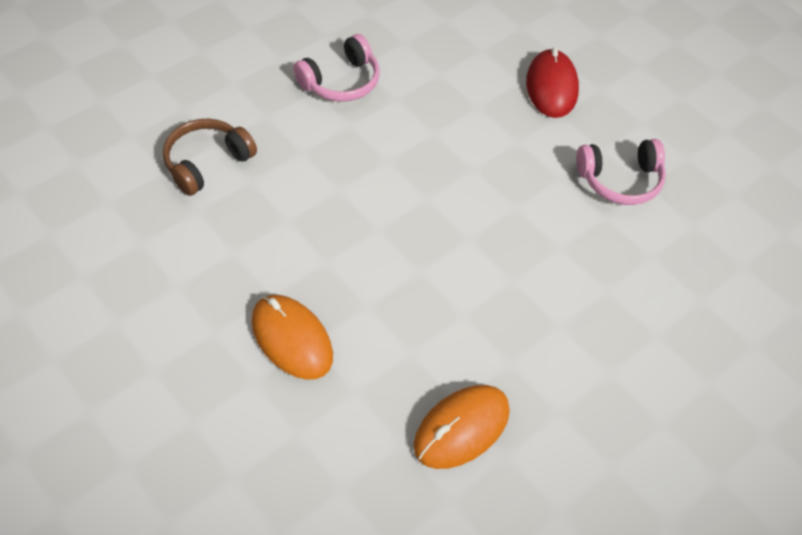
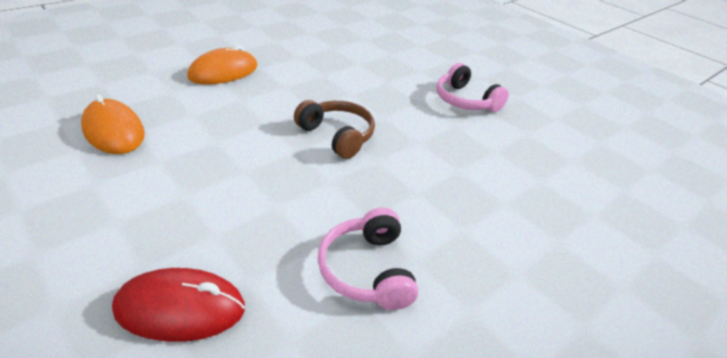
camera: 90 degrees right, 15 degrees down
brown headphones [163,119,257,196] -> brown headphones moved to [294,100,375,159]
red mouse [526,47,579,118] -> red mouse moved to [112,268,245,342]

